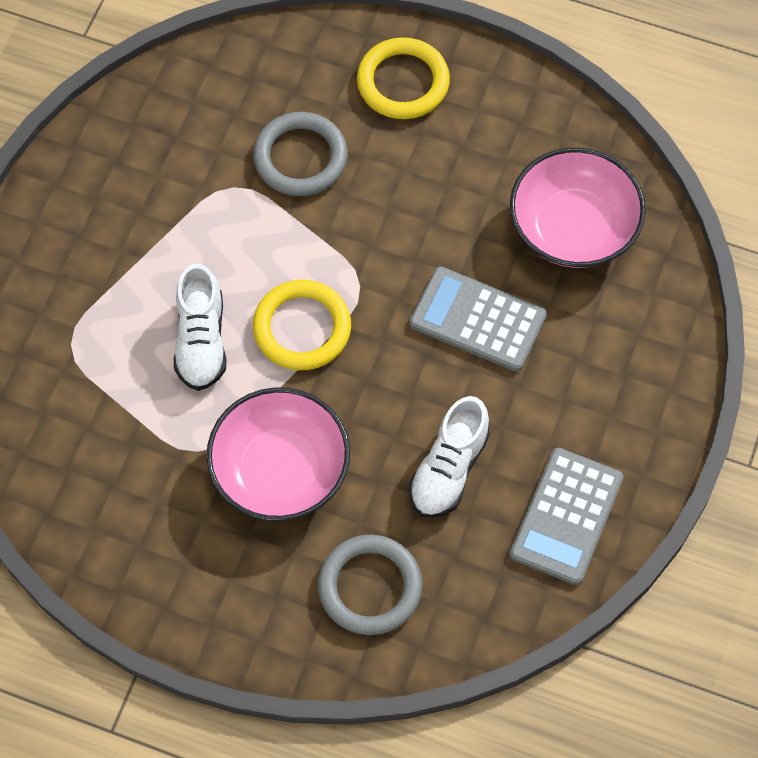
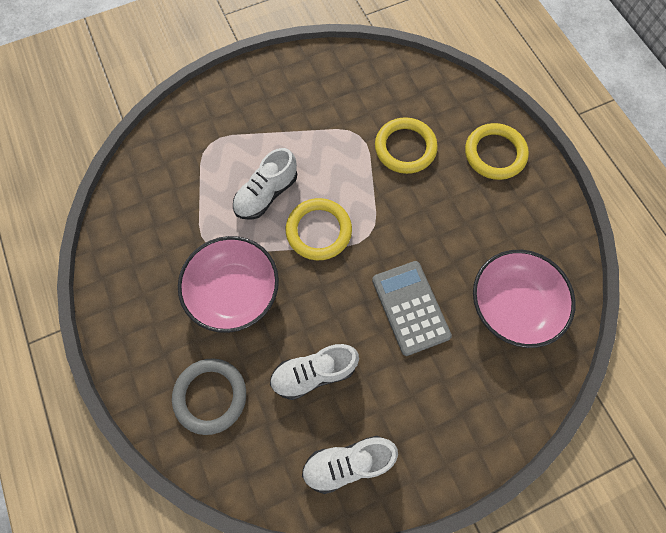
camera: 45 degrees right, 5 degrees up
grey ring [253,112,348,196] -> yellow ring [375,117,438,174]
grey calculator [510,448,624,585] -> white shoe [302,436,398,494]

